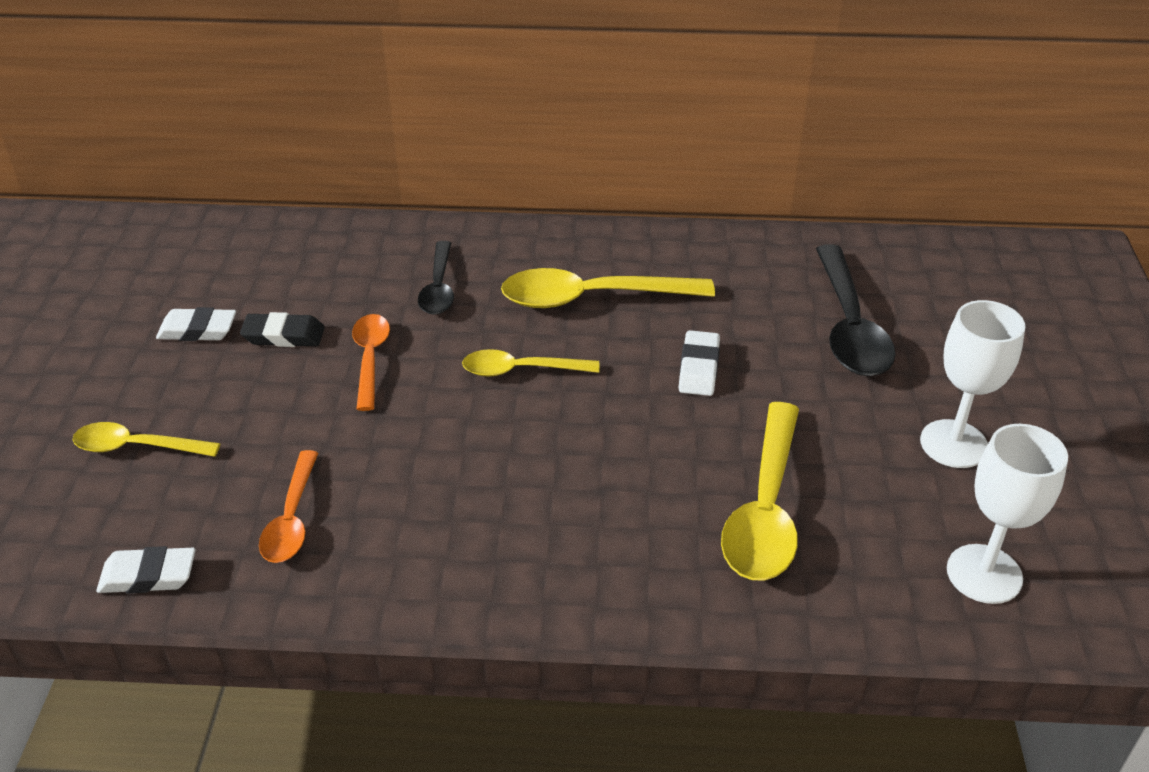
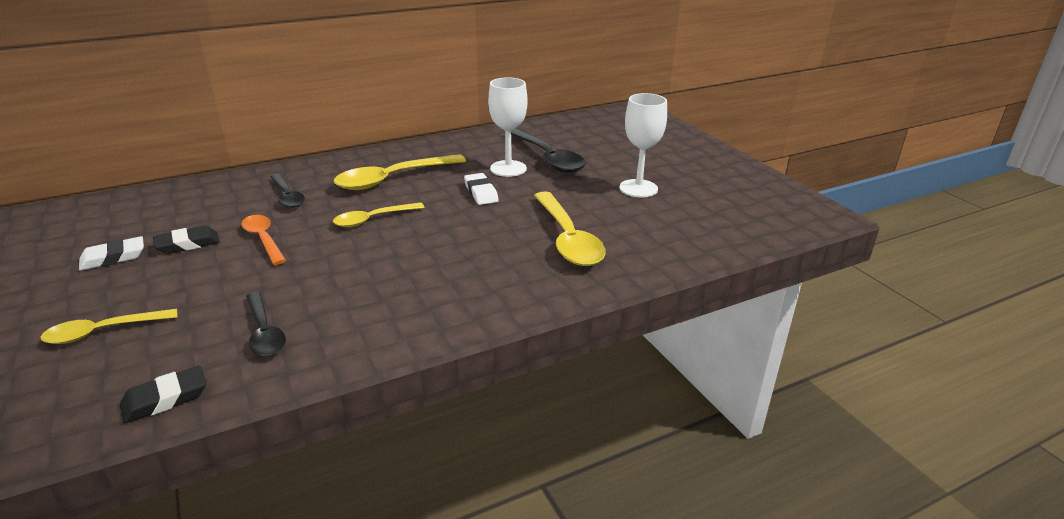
camera: 30 degrees left, 10 degrees down
white eraser [96,546,196,593] -> black eraser [120,366,206,423]
orange spoon [259,450,318,563] -> black spoon [246,292,286,356]
white goblet [947,424,1068,604] -> white goblet moved to [488,77,528,177]

